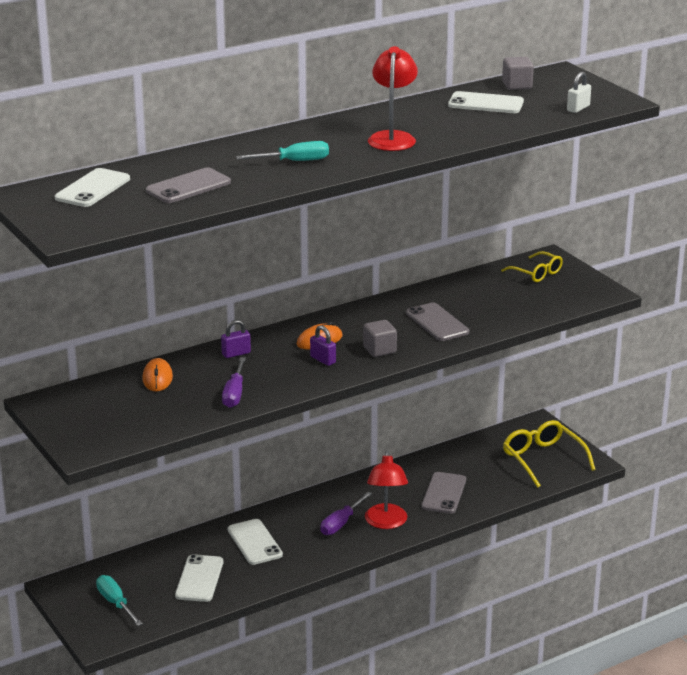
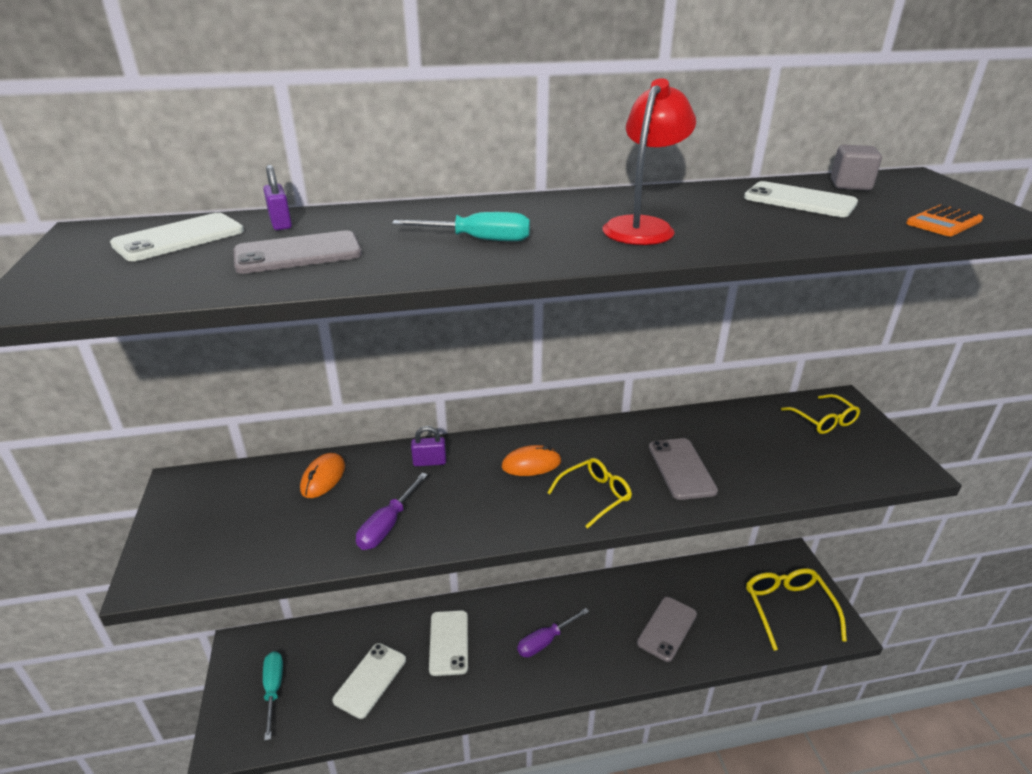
camera: 20 degrees right, 5 degrees up
purple padlock [310,325,336,366] -> purple padlock moved to [263,165,292,230]
grey cube [363,320,397,357] -> yellow glasses [547,458,632,529]
red lamp [365,451,408,529] -> none
white padlock [567,72,591,113] -> orange calculator [906,205,983,236]

